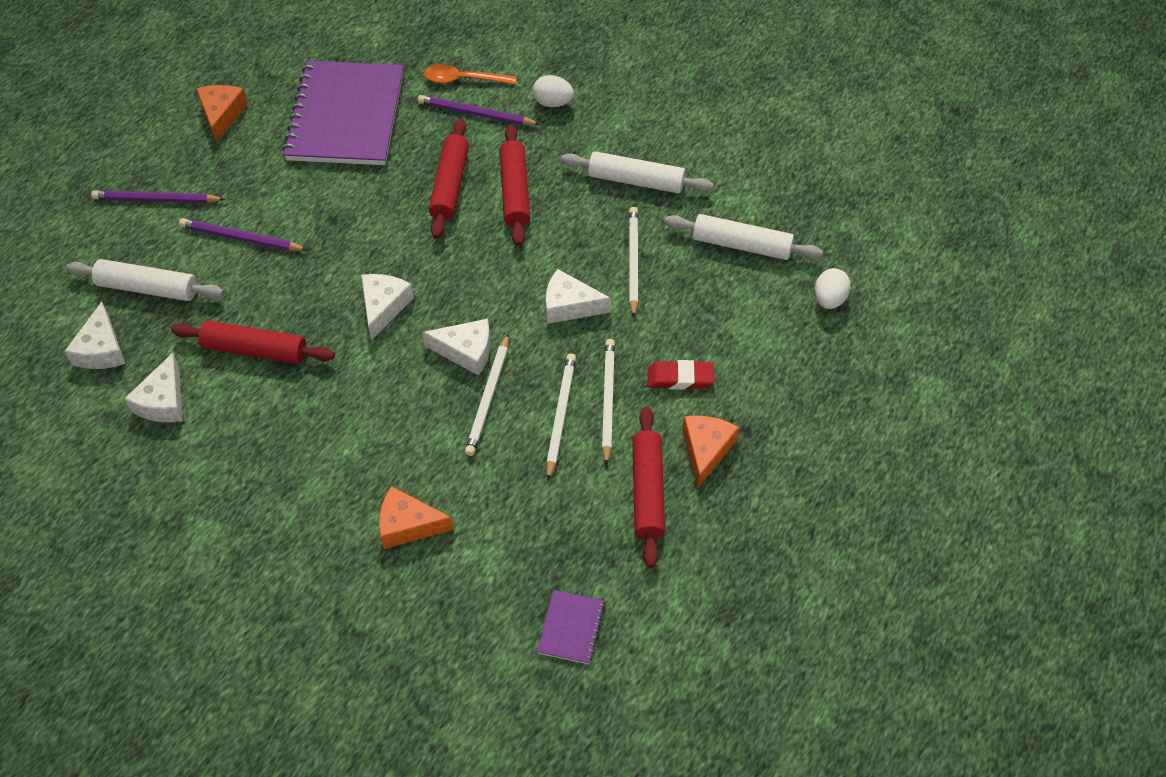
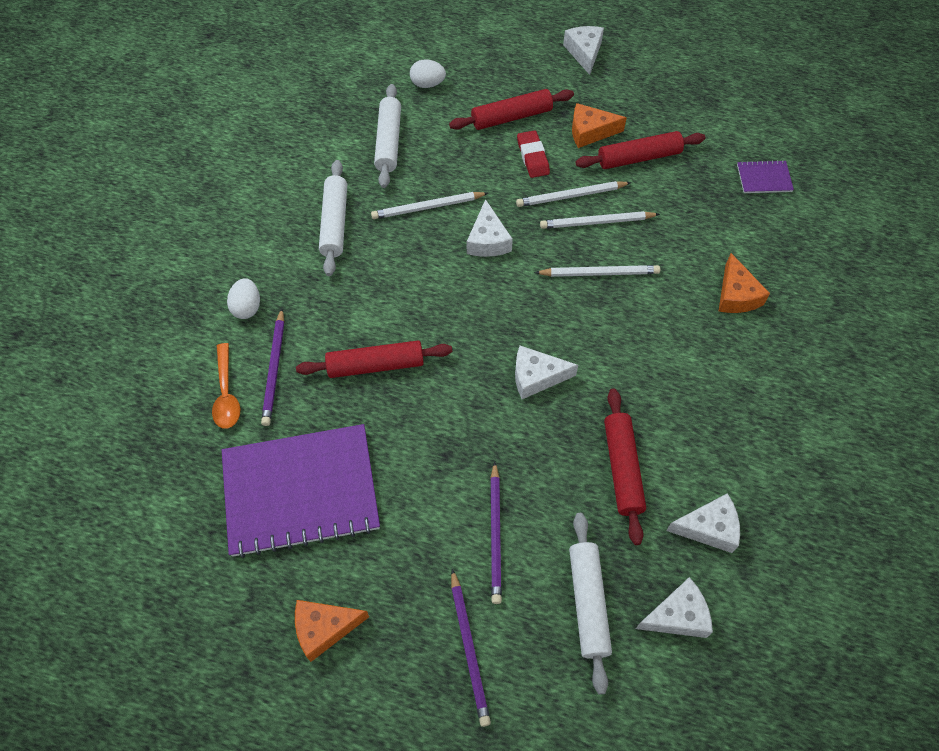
camera: 105 degrees left, 5 degrees up
white cheese [422,319,490,376] -> white cheese moved to [563,26,604,75]
red rolling pin [500,125,530,246] -> red rolling pin moved to [449,89,574,130]

